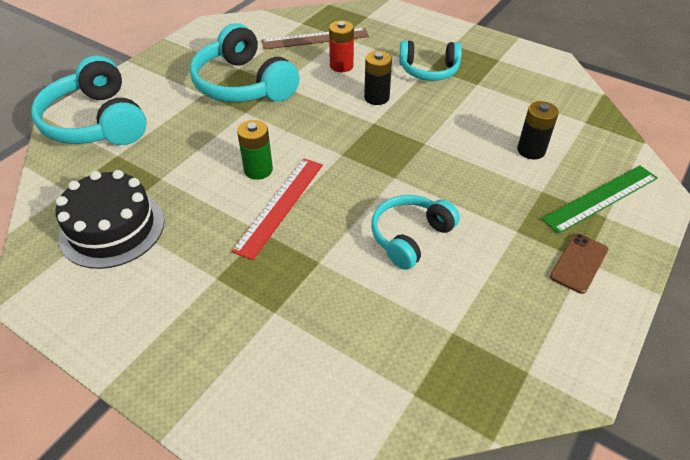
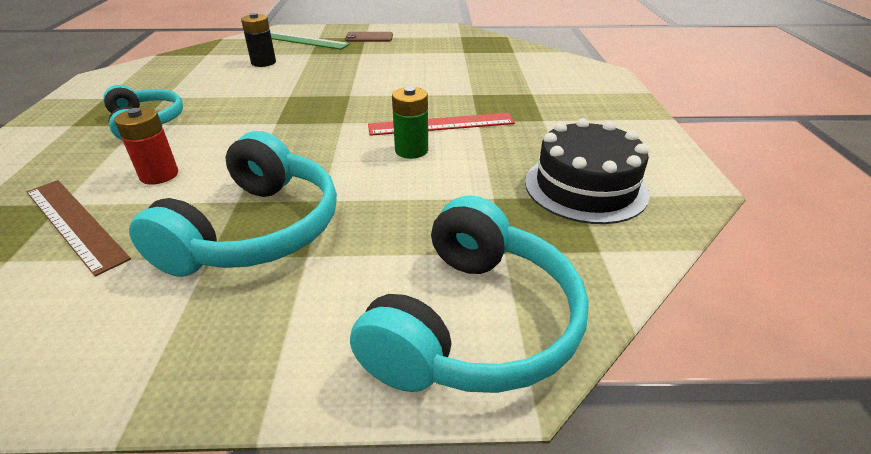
camera: 125 degrees left, 10 degrees down
black battery [364,51,392,105] -> none
turquoise headphones [371,195,460,270] -> none

